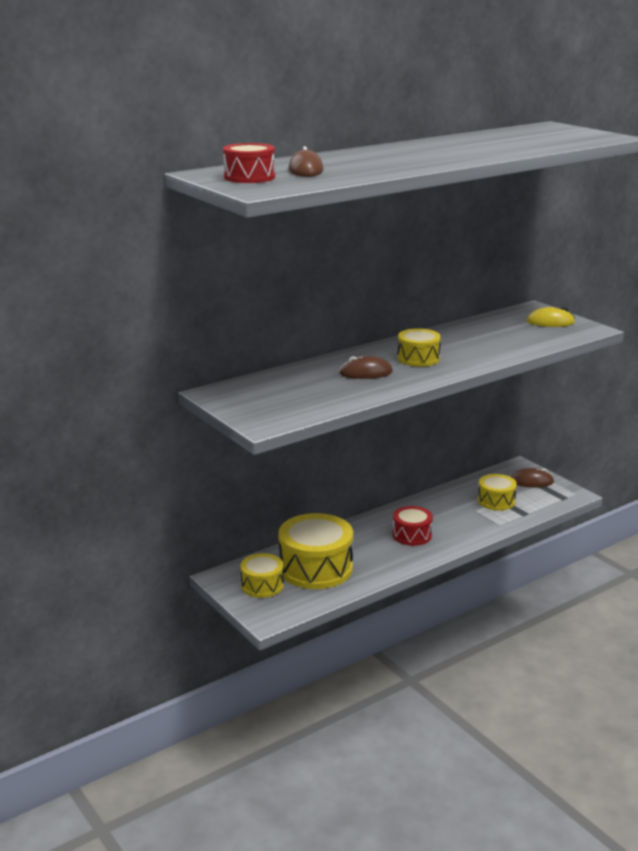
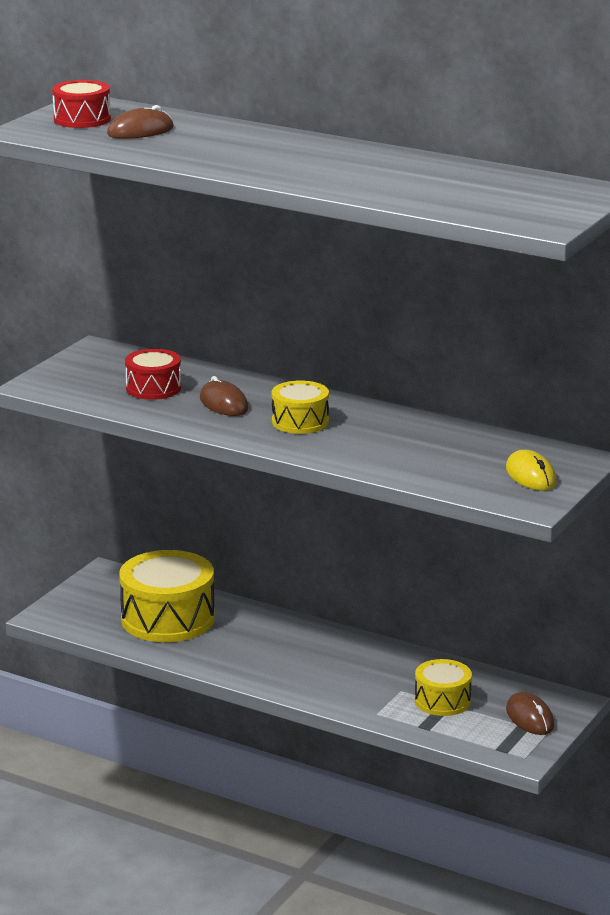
camera: 65 degrees right, 0 degrees up
yellow drum [240,553,284,598] -> none
red drum [392,506,433,546] -> red drum moved to [125,349,181,400]

